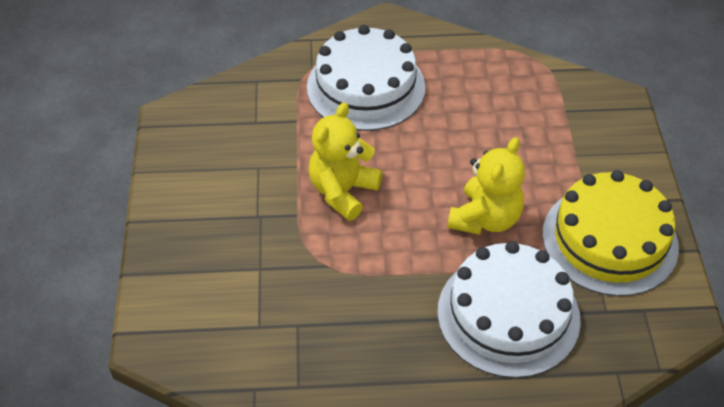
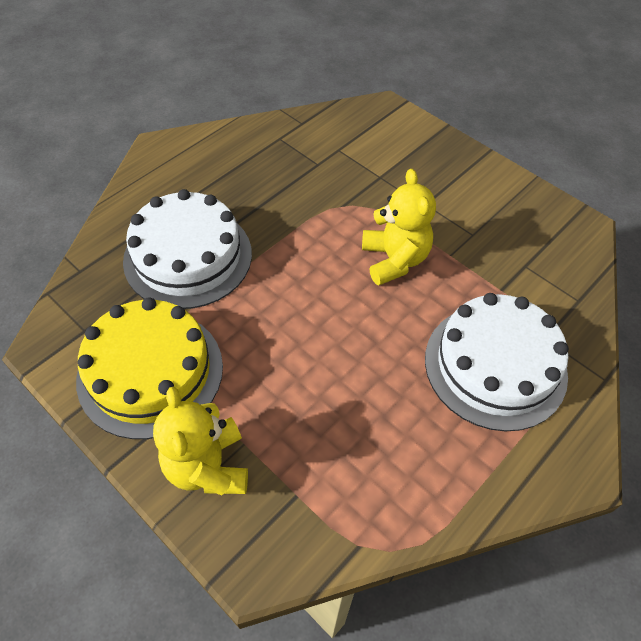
camera: 135 degrees right, 5 degrees up
yellow teddy bear [447,137,525,235] -> yellow teddy bear moved to [153,387,248,495]

